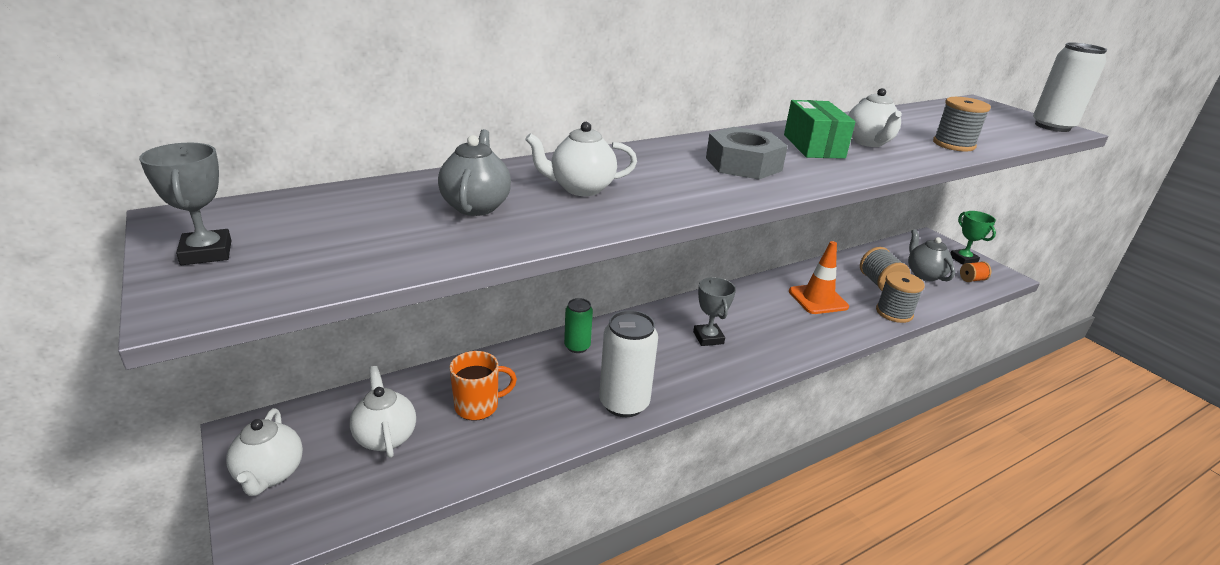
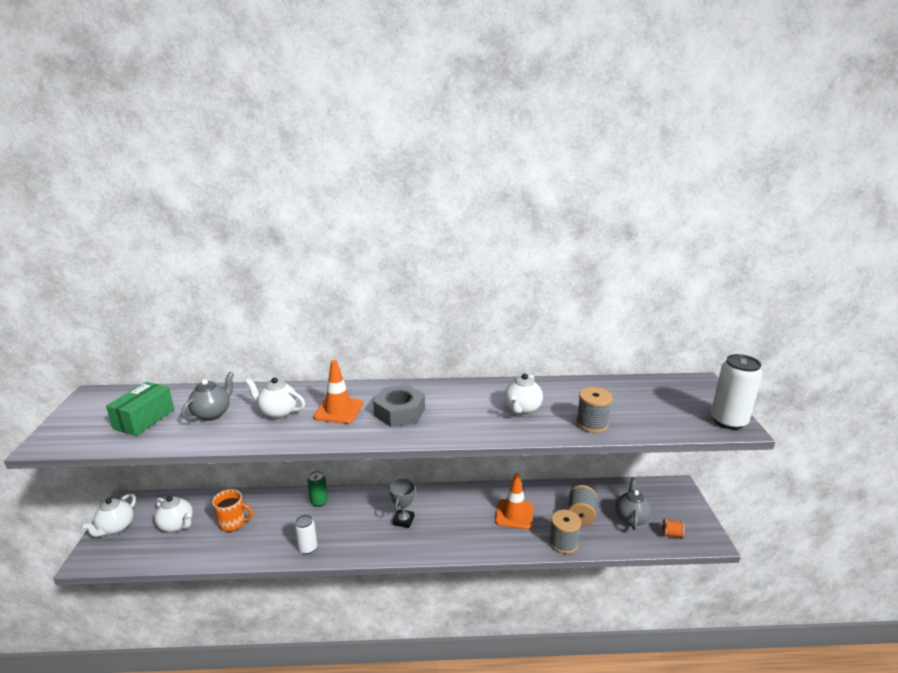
camera: 30 degrees right, 5 degrees down
grey trophy [139,143,231,265] -> none
white teapot [350,366,416,458] -> white teapot turned 120 degrees clockwise [154,496,193,532]
white can [599,310,658,417] -> white can [295,515,317,554], size x0.58
green box [784,100,855,159] -> green box moved to [106,382,174,436]
green trophy [950,211,996,265] -> none
none -> orange traffic cone [313,360,363,424]

